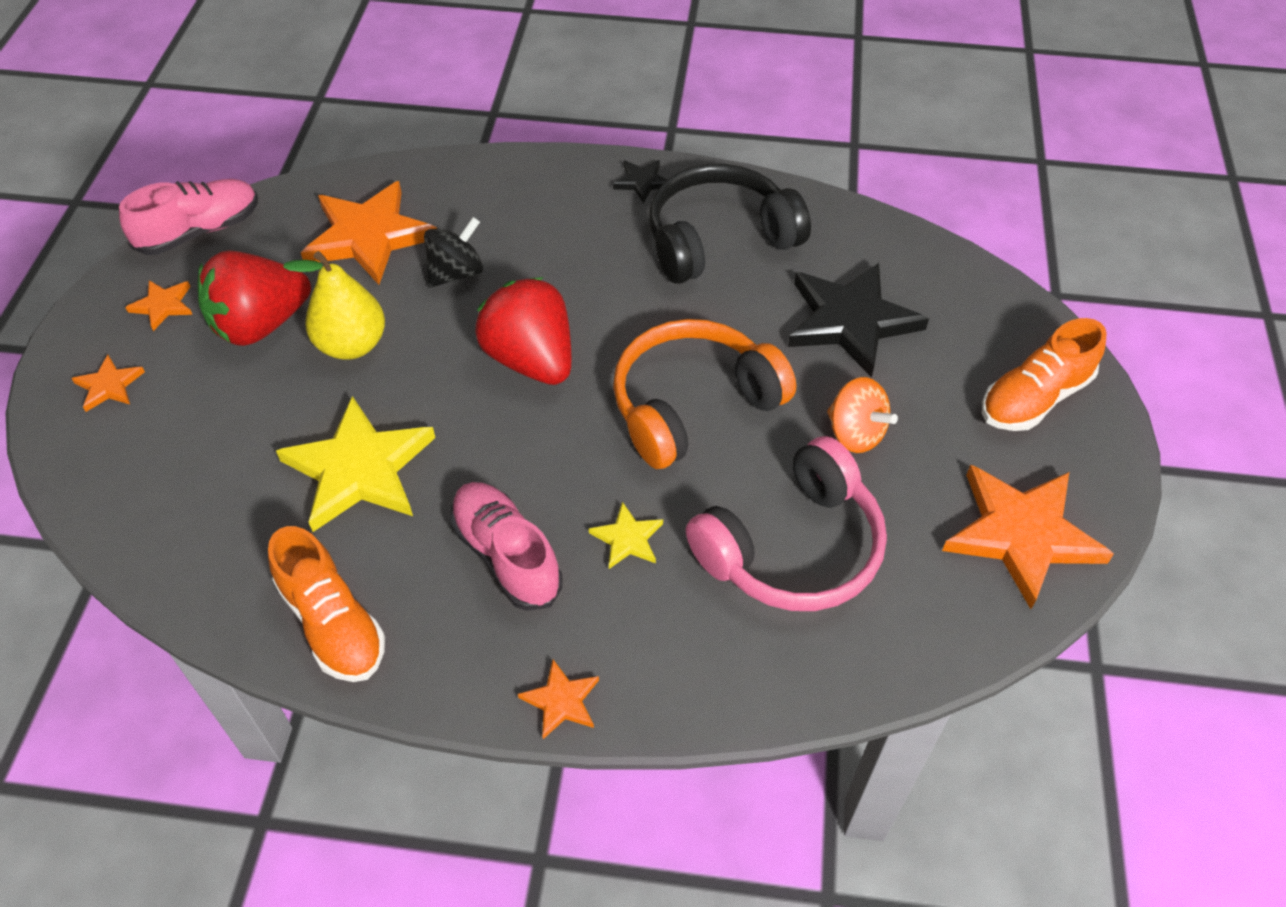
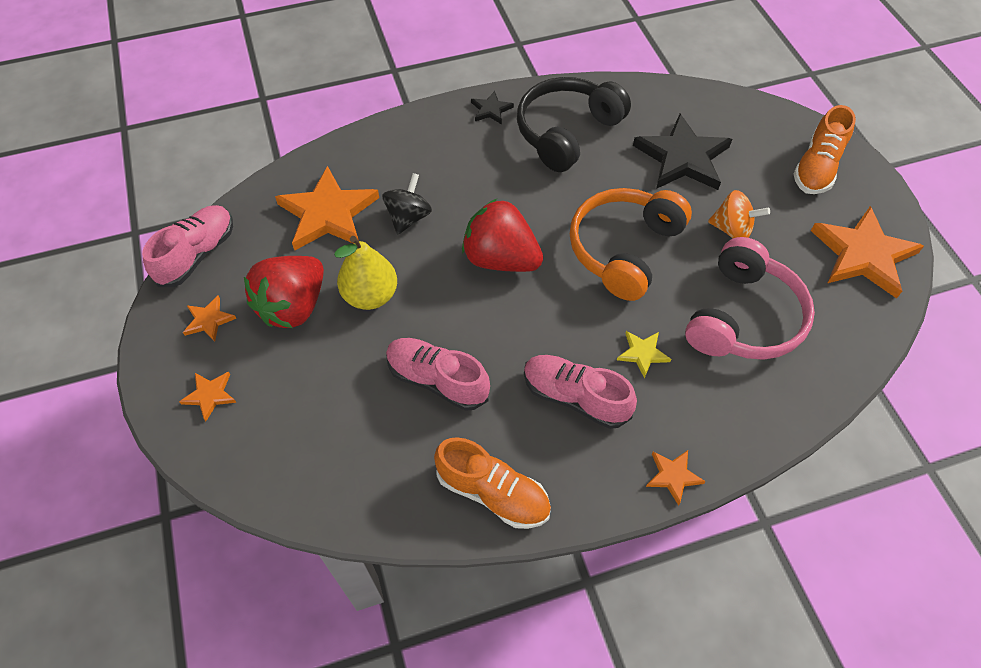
camera: 25 degrees left, 5 degrees up
yellow star [276,396,435,532] -> pink shoe [386,338,490,411]

